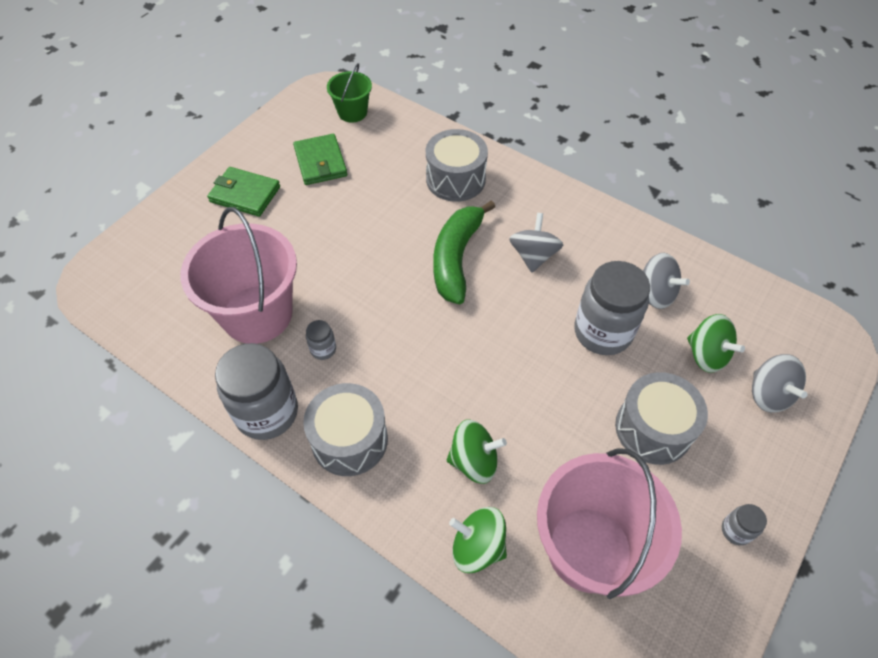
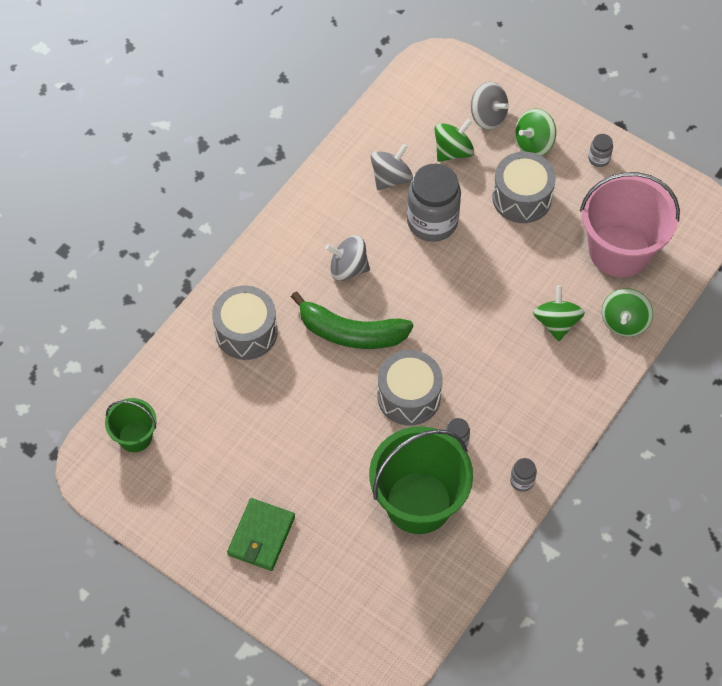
camera: 90 degrees left, 5 degrees up
pink bucket [180,207,297,344] -> green bucket [369,427,473,534]
grey jar [215,343,298,440] -> grey jar [510,458,537,492], size x0.44
green wallet [293,134,347,185] -> none
grey drum [303,383,388,476] -> grey drum moved to [378,350,443,426]
grey spinning top [752,354,807,413] -> grey spinning top turned 60 degrees clockwise [471,82,509,130]
none -> green spinning top [515,109,556,156]

